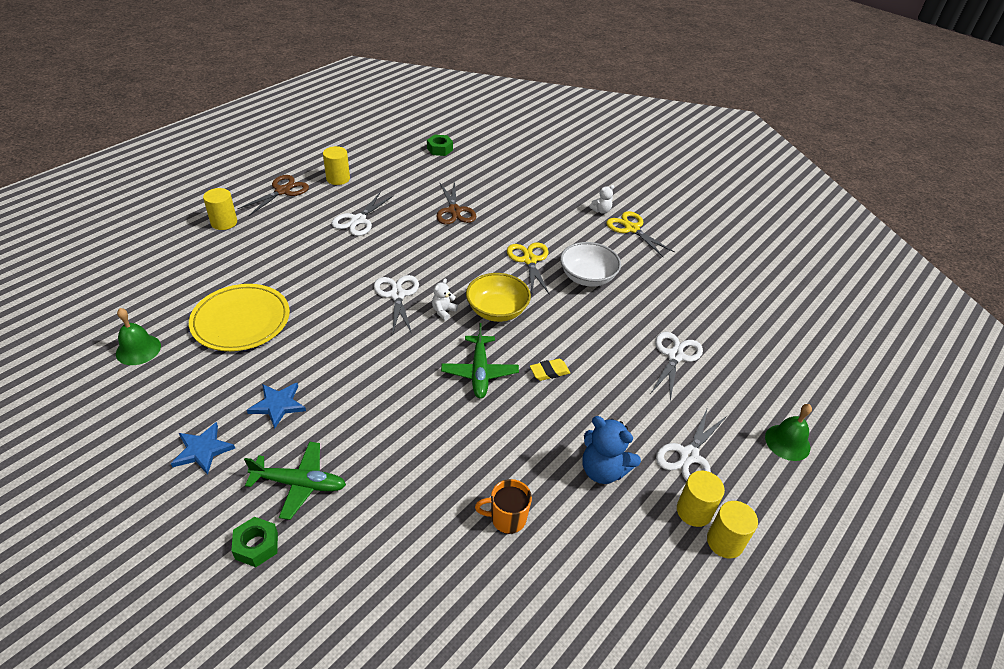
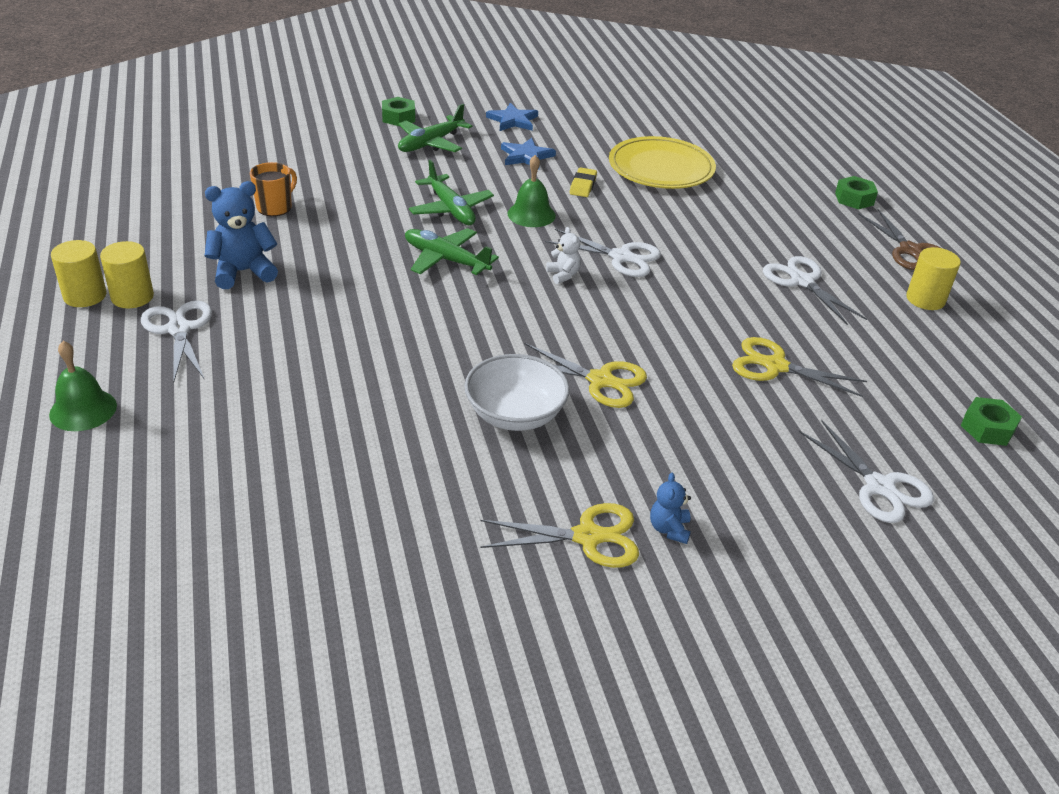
camera: 125 degrees right, 5 degrees down
green bell [116,308,161,365] -> green bell moved to [507,155,556,227]
yellow cylinder [203,188,237,230] -> green nut [835,176,878,209]
brown scissors [436,181,476,225] -> yellow scissors [732,337,867,397]
yellow bowl [466,273,531,322] -> none
yellow eraser [530,359,570,381] -> yellow eraser moved to [570,167,597,197]
white teddy bear [589,185,614,214] -> blue teddy bear [650,472,691,544]
white scissors [651,332,703,401] -> white scissors moved to [799,420,934,523]
none -> green plane [409,159,494,225]

